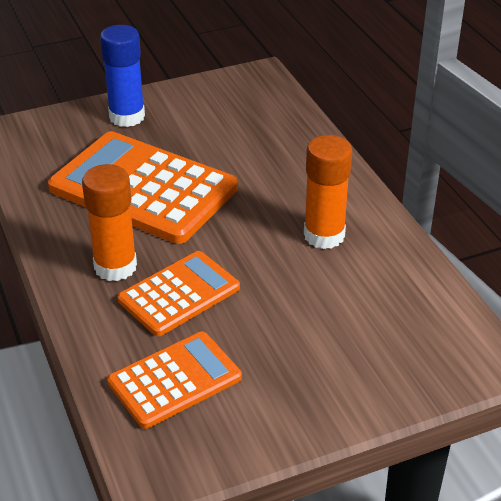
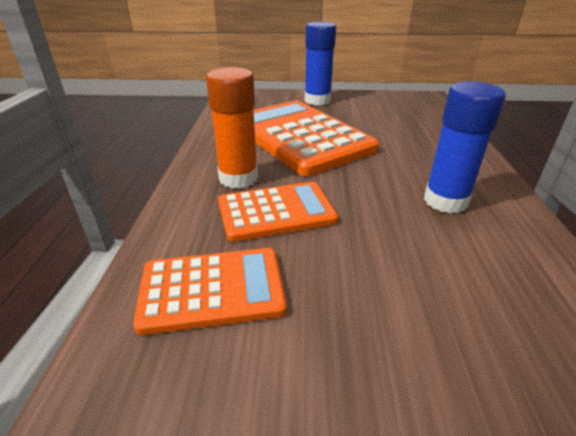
camera: 25 degrees right, 5 degrees down
orange glue stick [304,135,352,249] -> blue glue stick [424,81,506,213]

